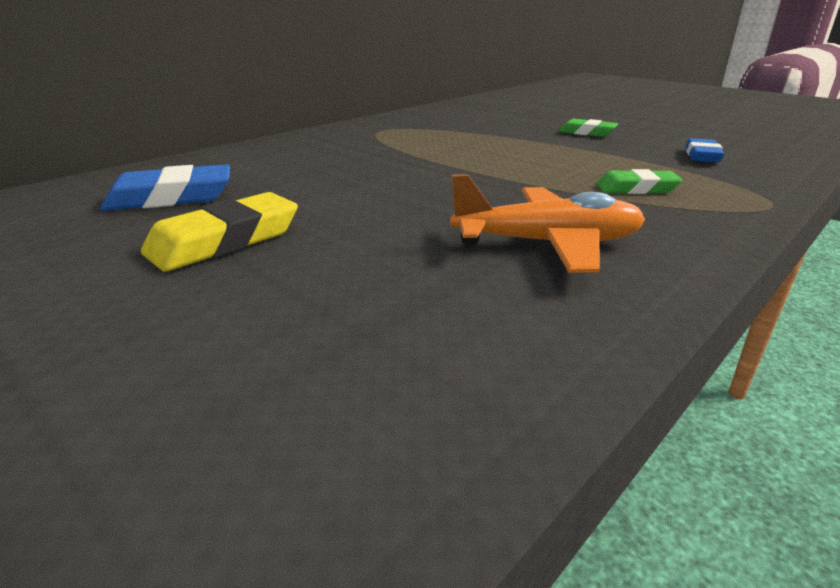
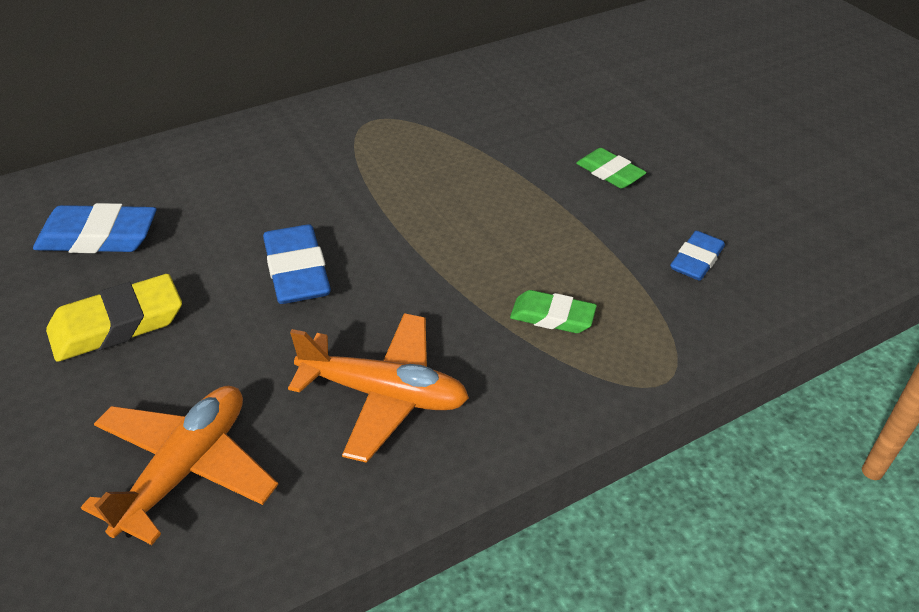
camera: 15 degrees right, 15 degrees up
none -> orange plane [81,386,278,545]
none -> blue eraser [263,224,331,304]

